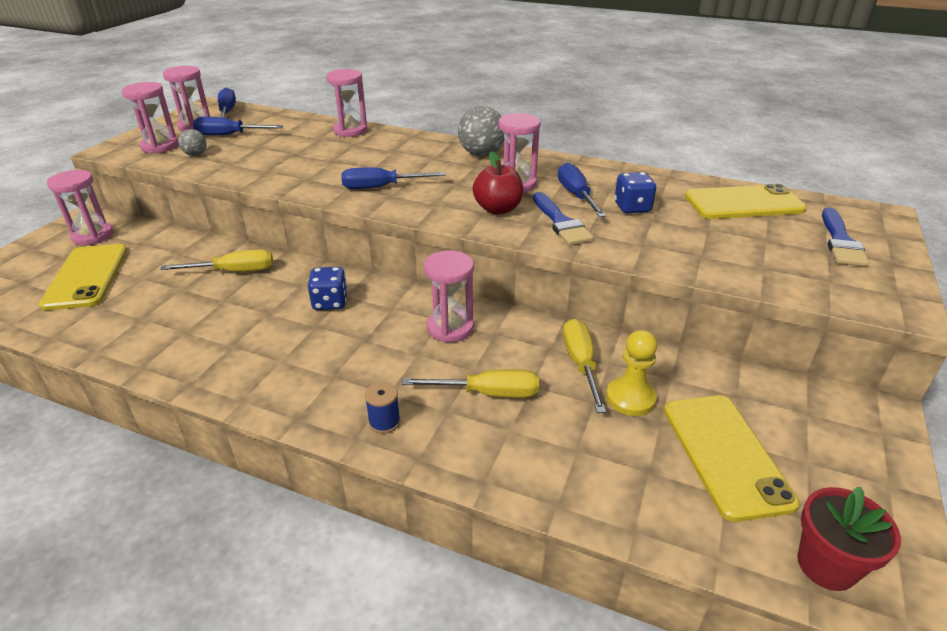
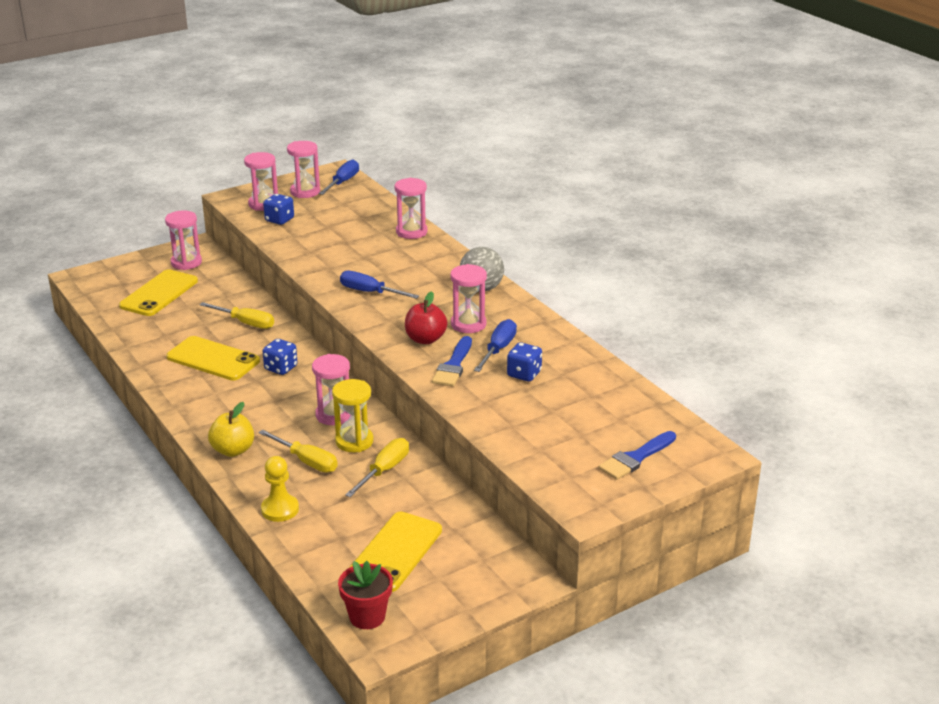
camera: 35 degrees right, 5 degrees down
grey ball [178,129,206,156] -> blue dice [263,194,294,225]
blue screwdriver [193,117,283,135] -> none
blue spool [365,382,400,434] -> yellow apple [208,402,254,457]
yellow pawn [606,330,657,416] -> yellow pawn moved to [261,456,299,522]
yellow phone [685,184,807,219] -> yellow phone moved to [166,336,260,381]
none -> yellow hourglass [332,379,374,452]

